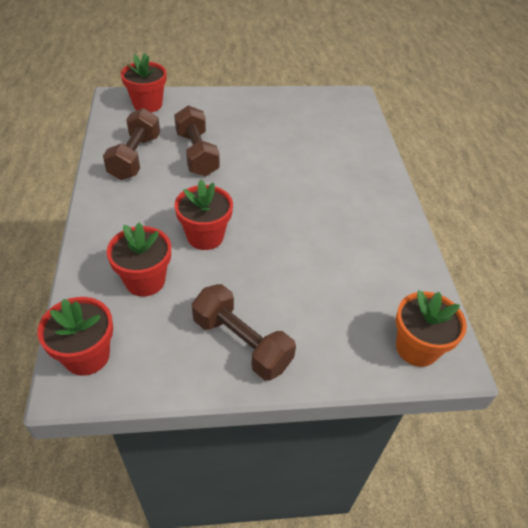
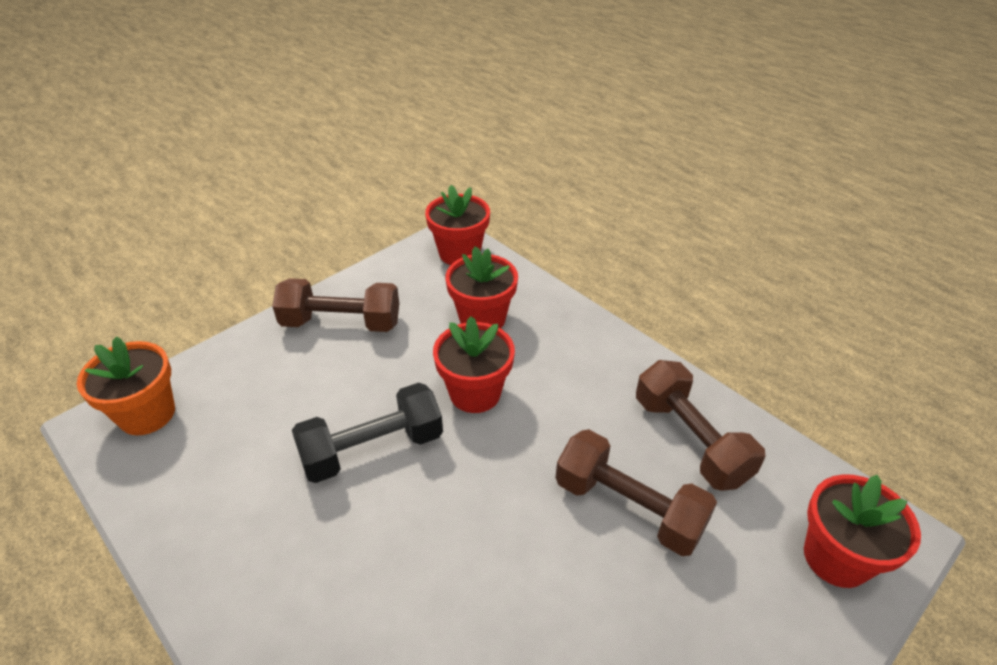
camera: 145 degrees right, 5 degrees down
none -> black dumbbell [292,383,443,483]

